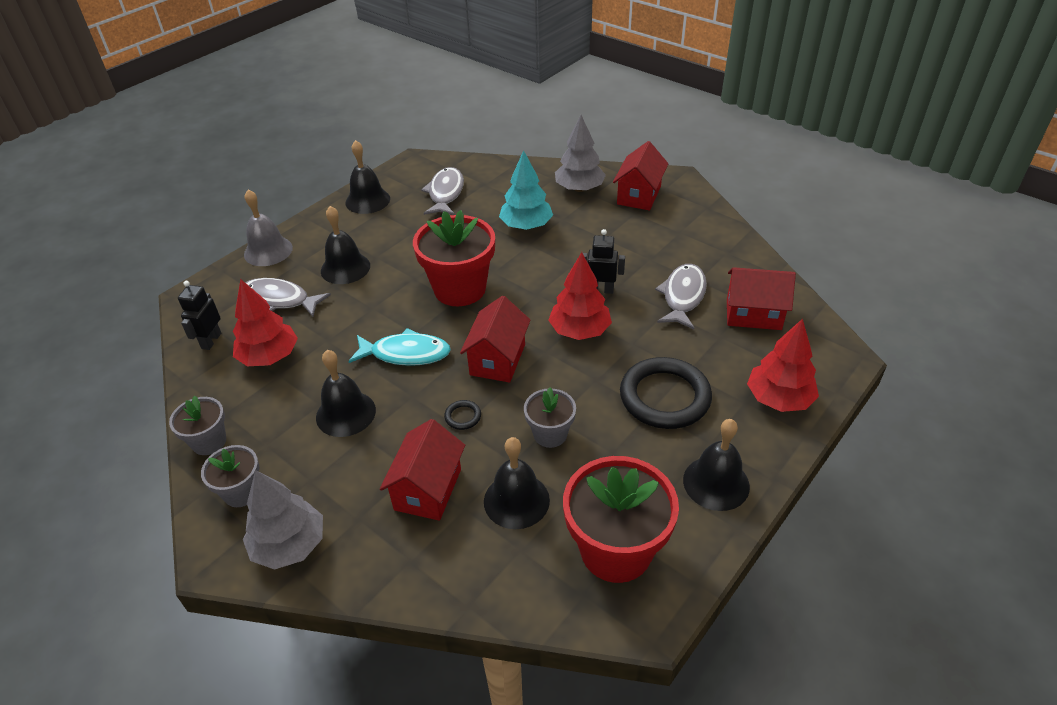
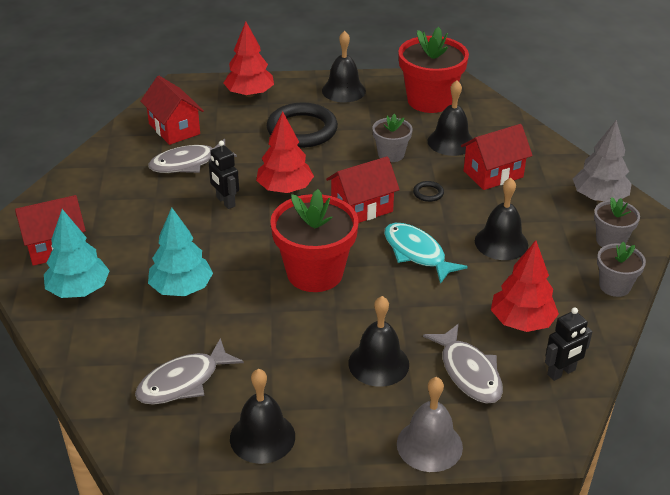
camera: 135 degrees left, 5 degrees down
grey tree [555,115,606,192] -> turquoise tree [44,209,110,298]

